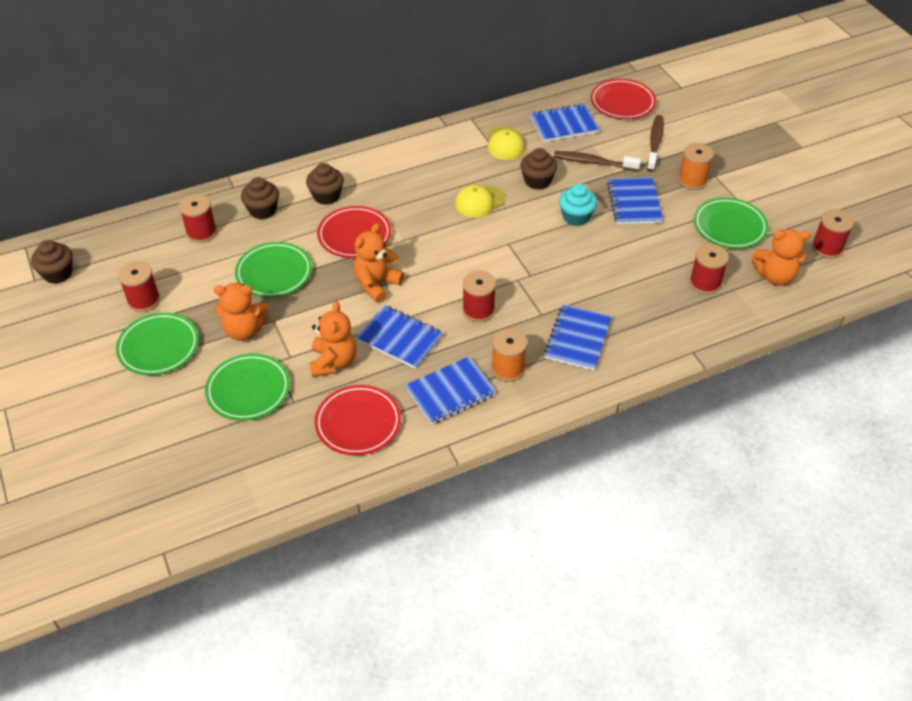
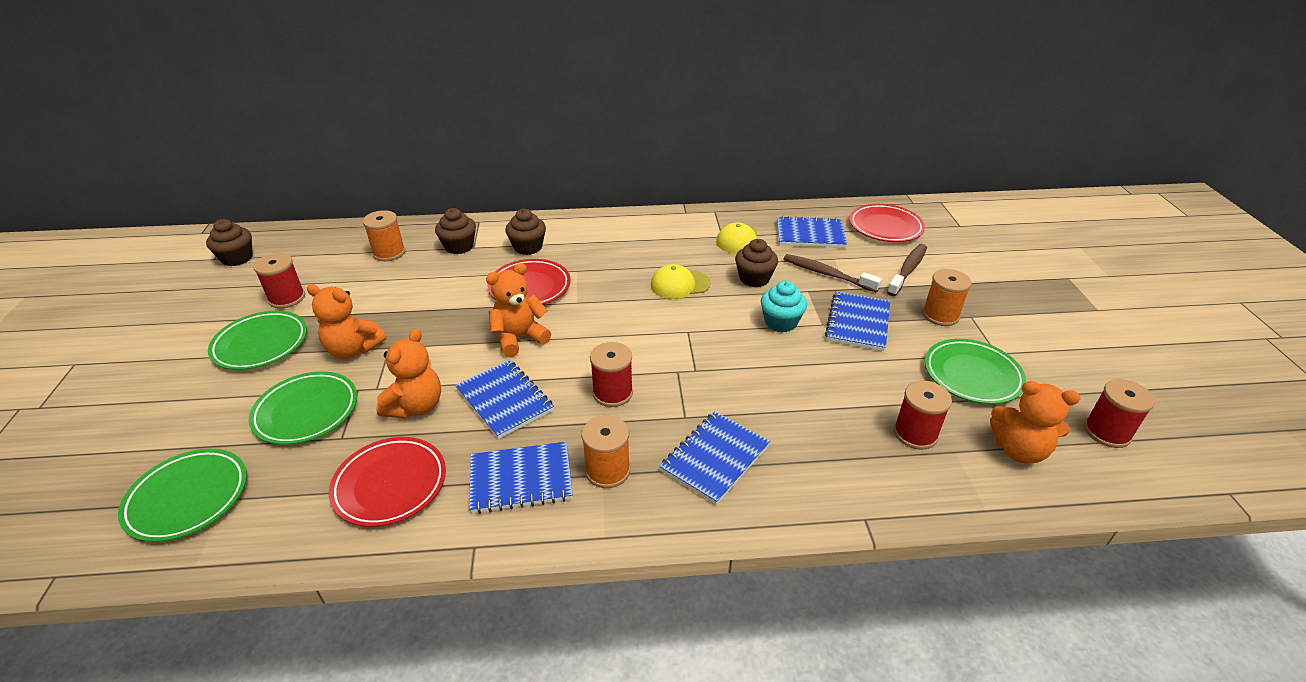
camera: 20 degrees right, 10 degrees down
red spool [179,194,217,243] -> orange spool [363,210,405,261]
green plate [235,242,312,297] -> green plate moved to [118,449,247,542]

